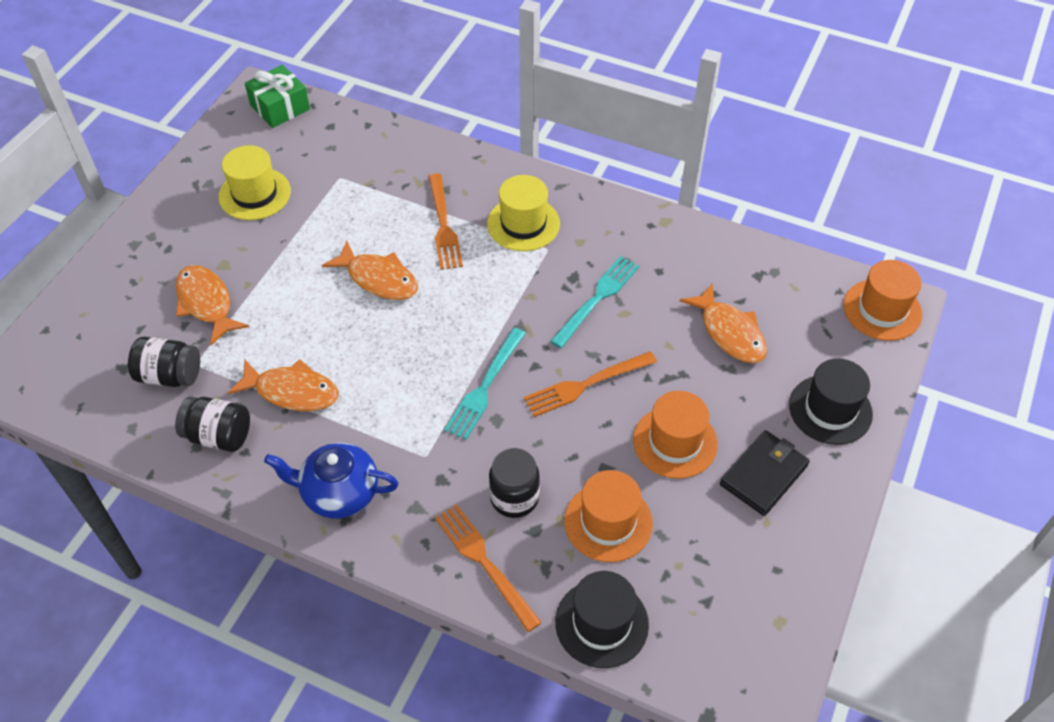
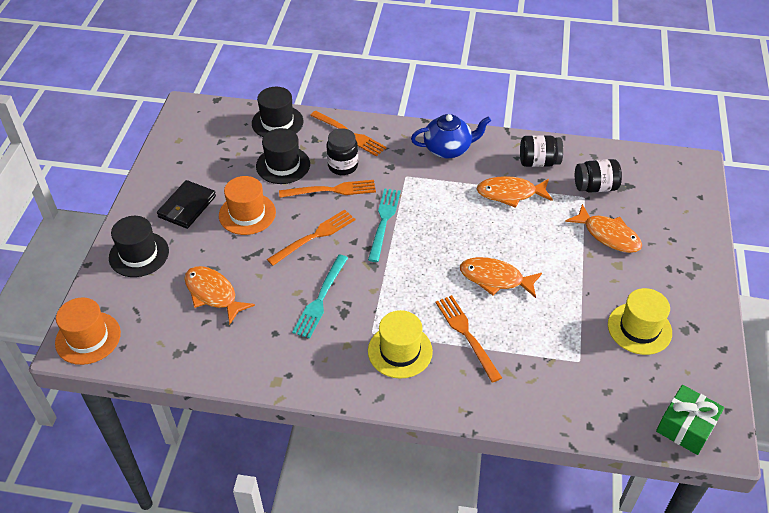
camera: 165 degrees right, 5 degrees down
orange hat [564,470,653,562] -> black hat [256,128,310,184]
none -> orange fork [279,180,376,198]

